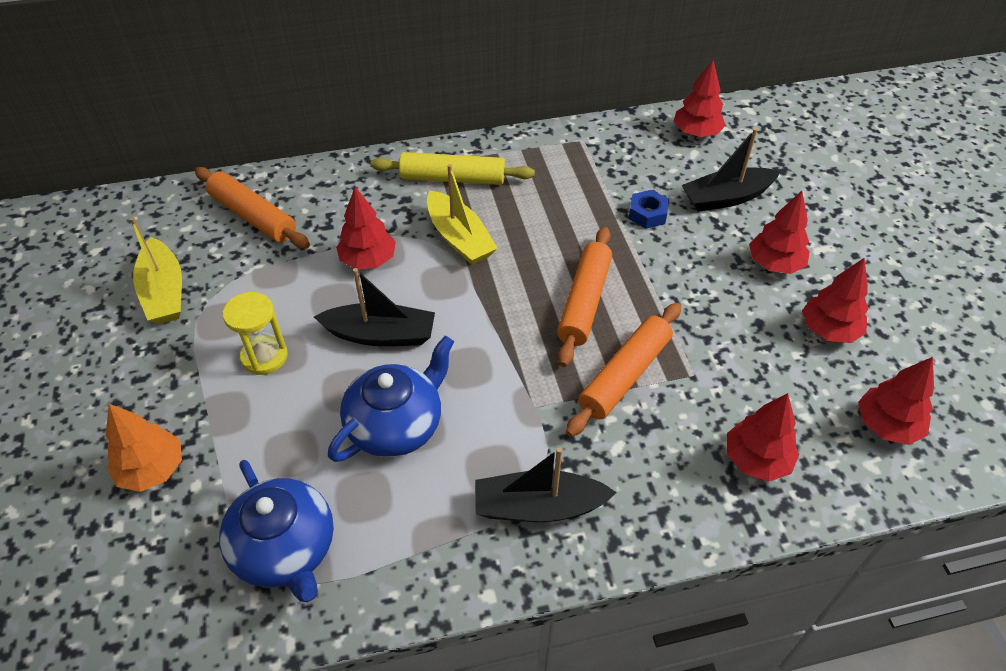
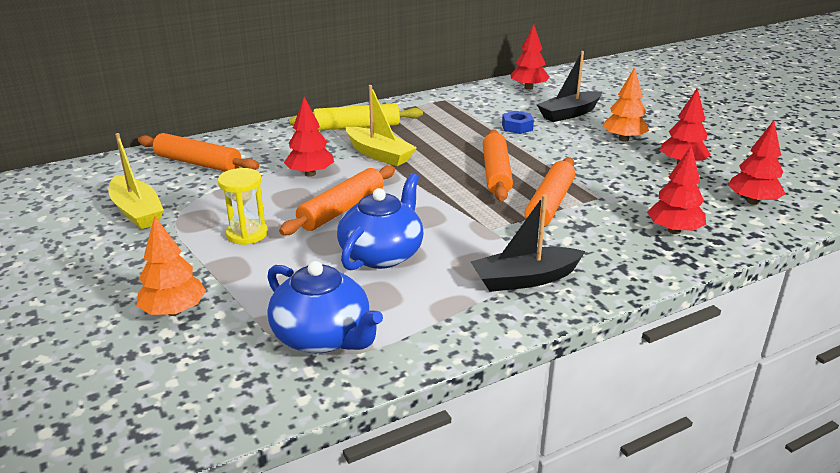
camera: 15 degrees left, 20 degrees down
black boat [314,268,435,346] -> orange rolling pin [279,166,395,235]
red tree [749,191,810,274] -> orange tree [602,67,649,142]

